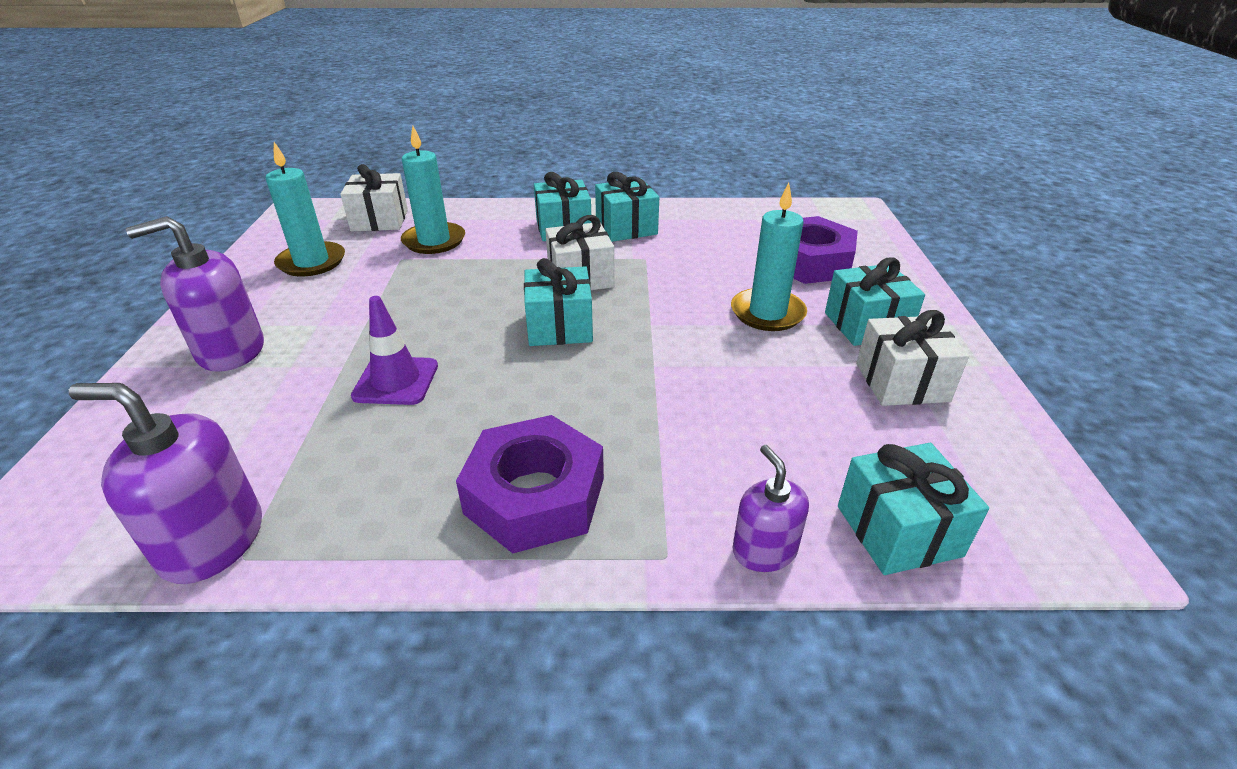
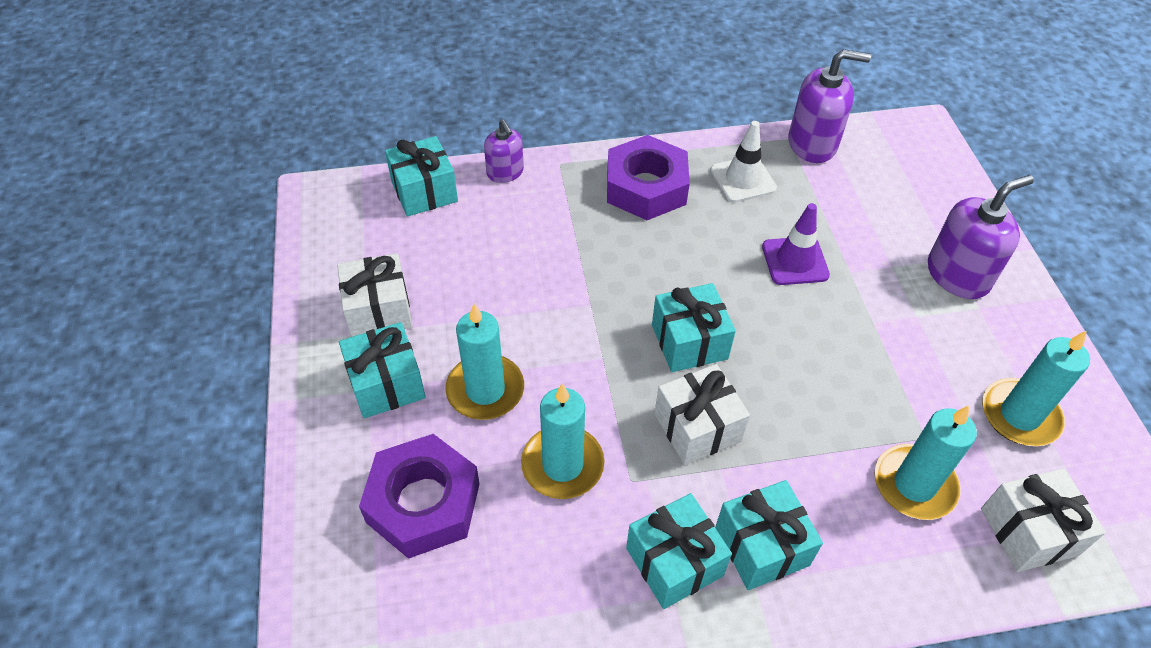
camera: 170 degrees right, 15 degrees up
none -> turquoise candle [521,383,605,499]
none -> white traffic cone [710,121,777,203]

